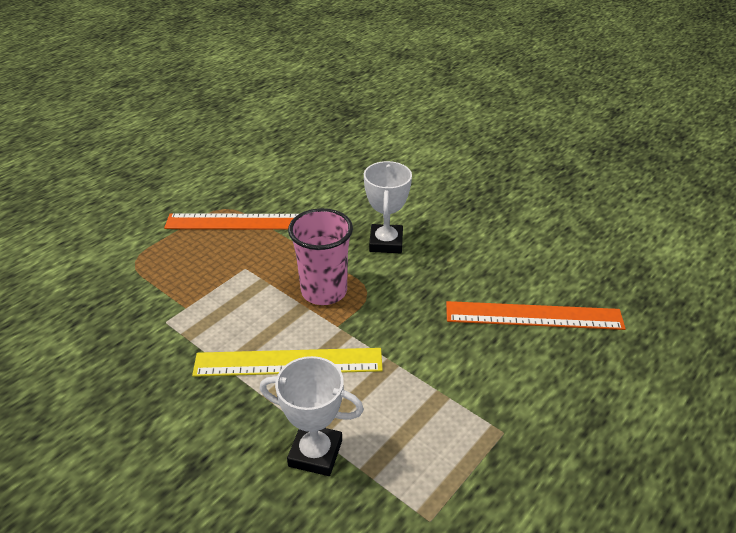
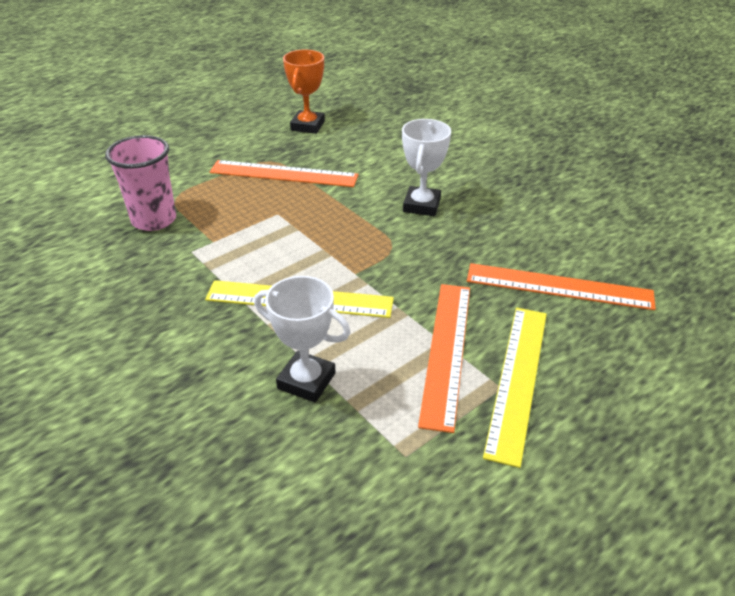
camera: 10 degrees right, 0 degrees up
pink cup [288,208,353,305] -> pink cup moved to [105,135,176,231]
none -> orange trophy [283,50,325,134]
none -> orange ruler [418,284,470,433]
none -> yellow ruler [483,308,547,468]

